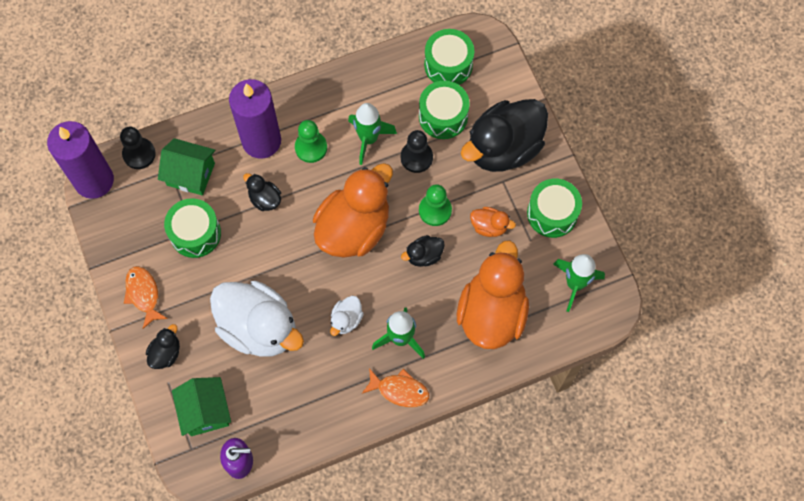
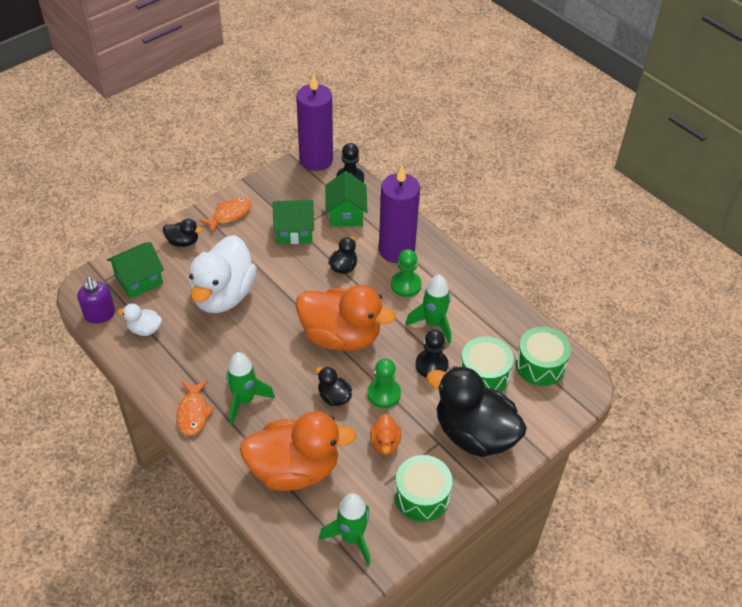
camera: 70 degrees right, 20 degrees down
green drum [164,198,221,258] -> green house [273,200,314,244]
white duck [330,296,364,336] -> white duck moved to [117,303,162,336]

